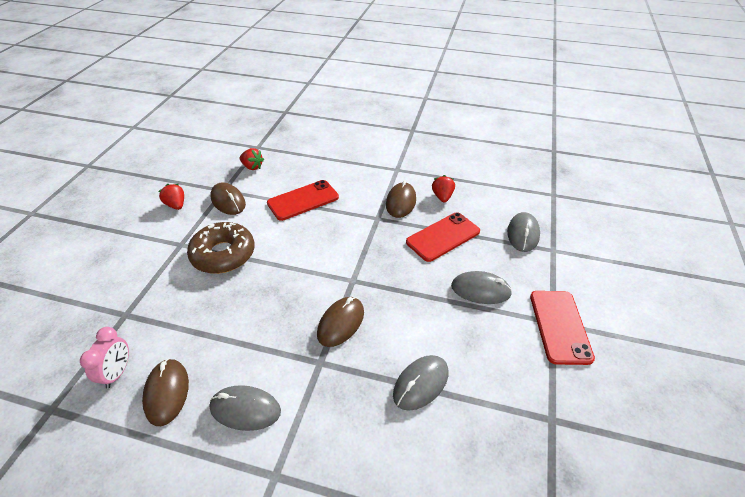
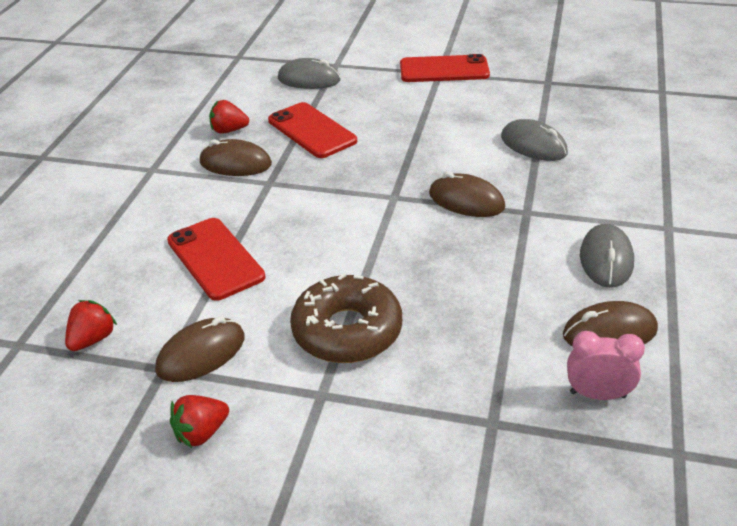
camera: 90 degrees left, 5 degrees down
grey mouse [451,271,512,304] -> none

